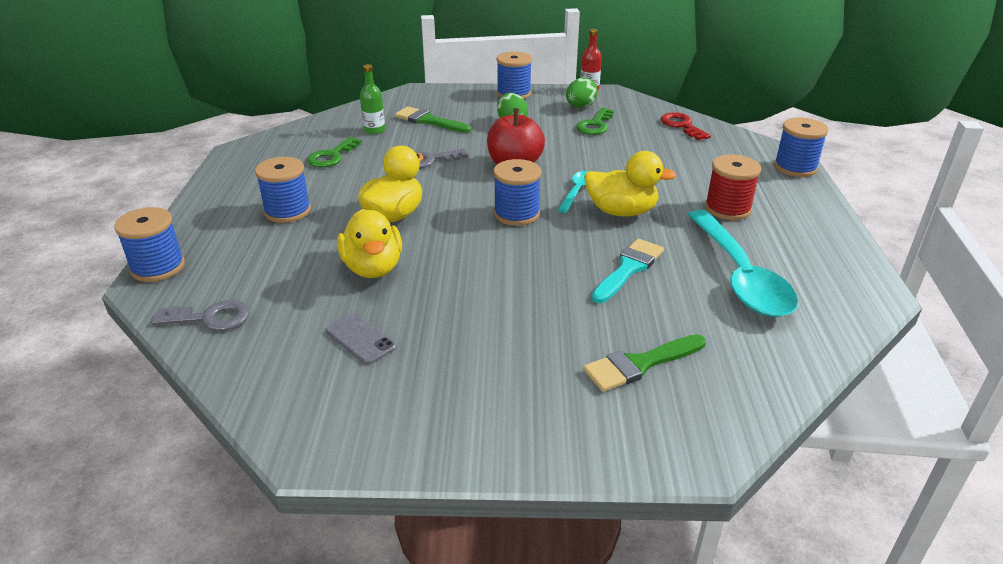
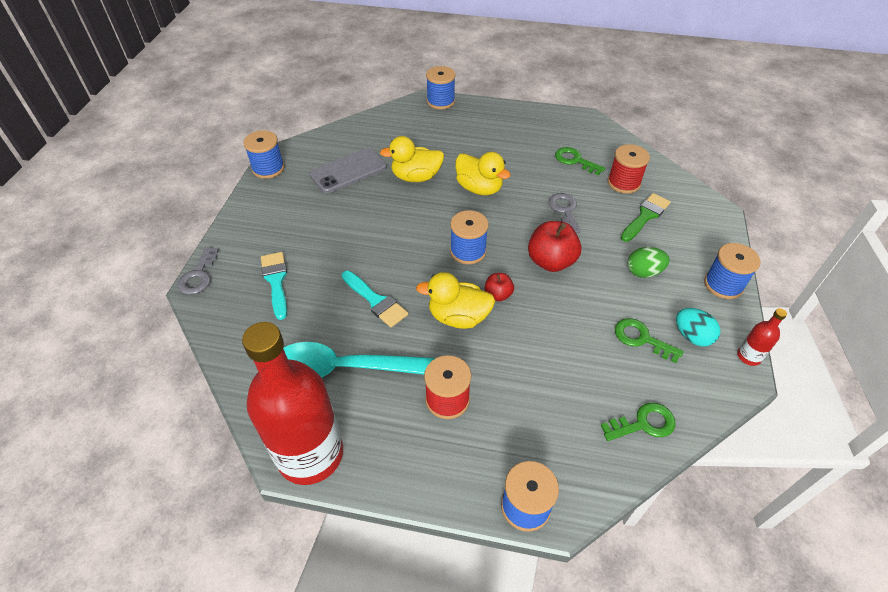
camera: 100 degrees right, 15 degrees up
grey key [151,300,250,331] -> grey key moved to [178,247,219,295]
blue spool [255,157,311,223] -> blue spool moved to [243,130,284,179]
grey phone [326,313,396,365] -> grey phone [310,148,387,193], size x1.76
green bottle [360,64,385,135] -> red spool [608,144,650,194]
turquoise spoon [558,171,589,213] -> red apple [485,273,514,301]
green egg [566,78,598,108] -> turquoise egg [676,308,721,347]
green brush [583,334,706,392] -> turquoise brush [261,252,287,320]
yellow duck [584,151,677,217] -> yellow duck turned 75 degrees clockwise [416,272,495,329]
red key [661,112,711,140] -> green key [601,403,676,441]
none -> red bottle [242,322,343,485]

